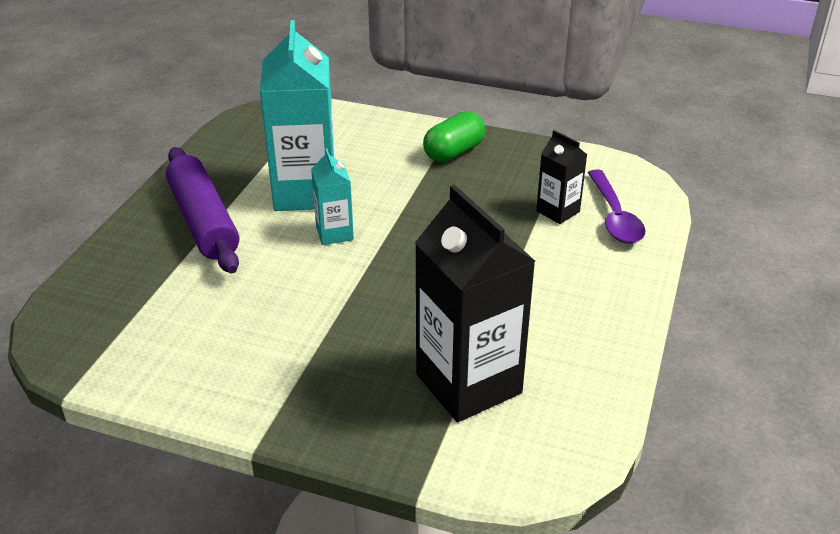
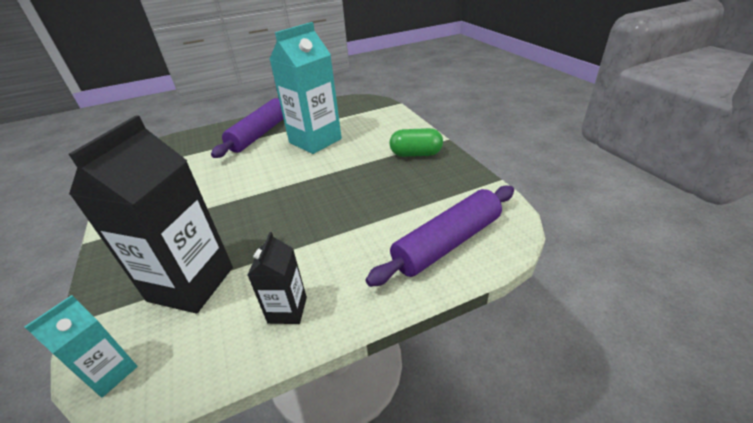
camera: 50 degrees right, 0 degrees up
turquoise carton [311,149,354,245] -> turquoise carton moved to [24,295,138,398]
black carton [536,130,587,224] -> black carton moved to [248,232,307,324]
purple spoon [587,169,645,244] -> purple rolling pin [366,186,514,287]

